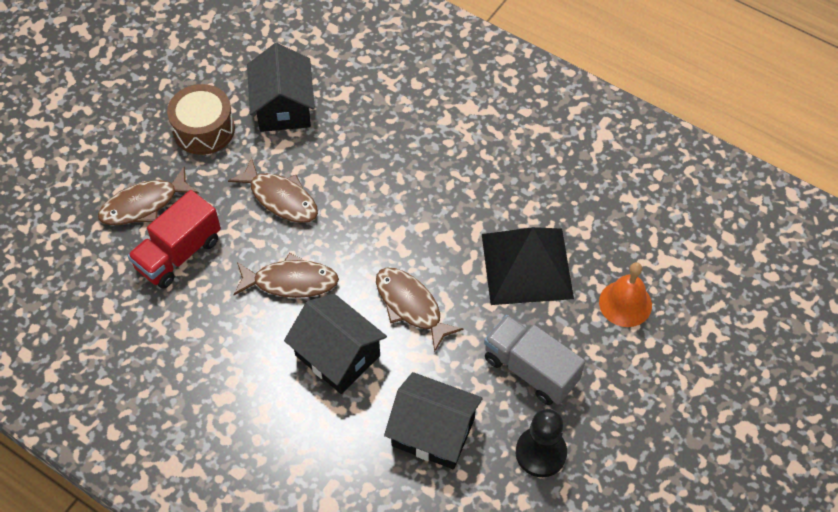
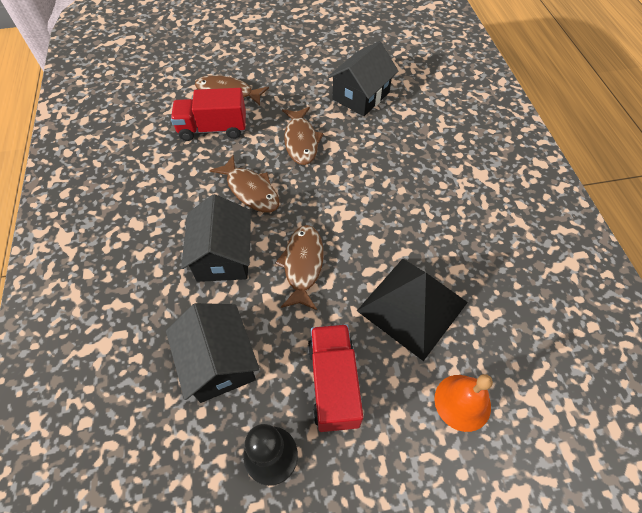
camera: 45 degrees right, 0 degrees up
brown drum [167,84,235,155] -> none
grey truck [484,315,585,405] -> red truck [308,324,363,432]

